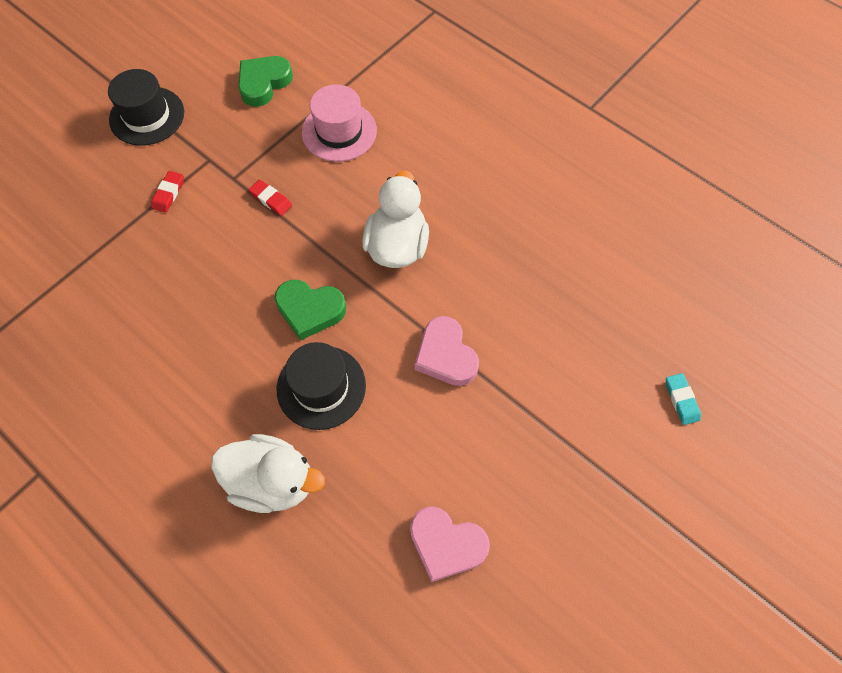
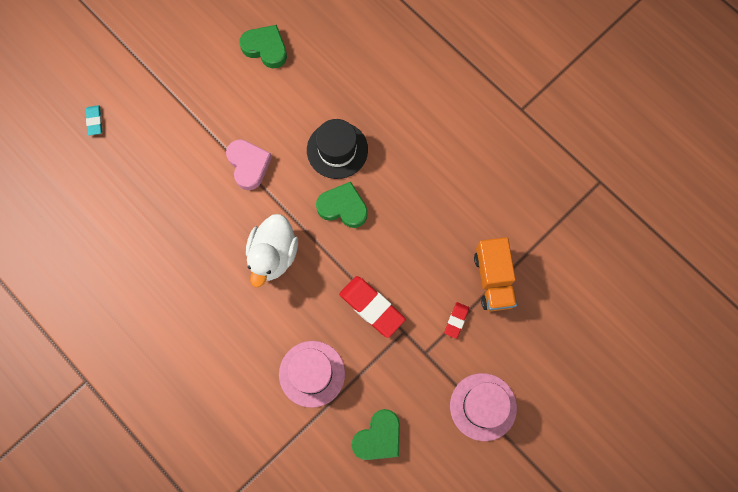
camera: 175 degrees left, 10 degrees up
black hat [108,69,184,146] -> pink hat [450,373,517,441]
white duck [211,434,325,513] -> none
red eraser [249,180,292,216] -> red eraser [339,276,406,338], size x1.91
pink heart [410,506,490,582] -> green heart [239,25,287,68]
none -> orange truck [474,237,517,311]

